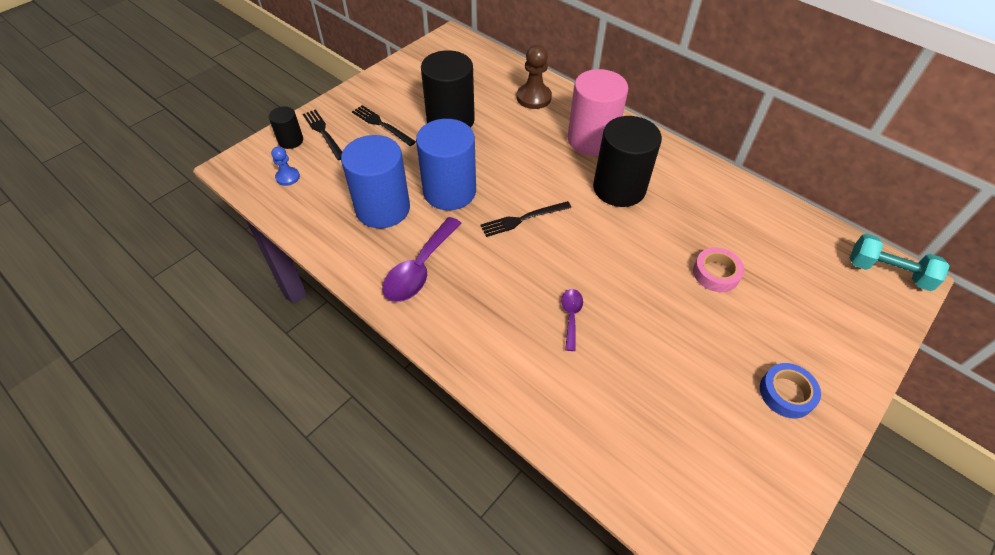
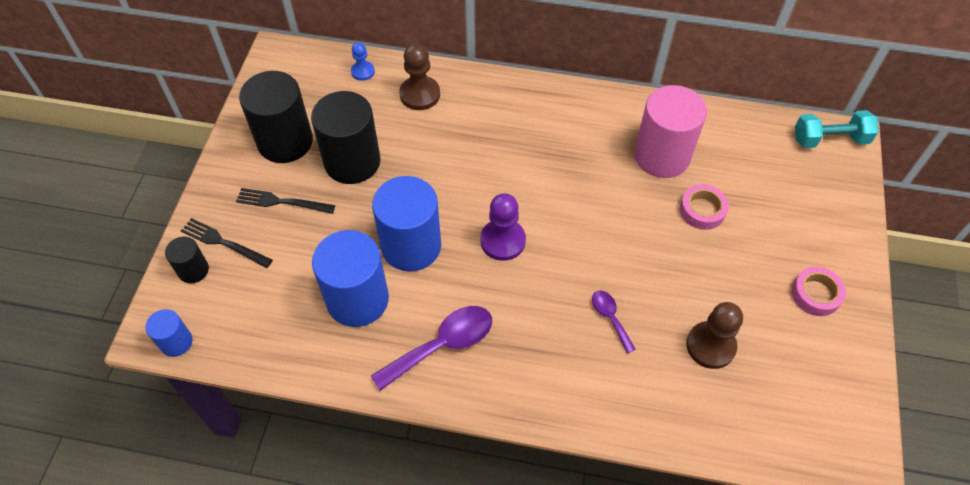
camera: 30 degrees left, 5 degrees up
blue pawn [271,146,300,186] -> blue pawn moved to [351,42,375,81]
purple spoon [383,217,462,302] -> purple spoon turned 120 degrees counterclockwise [371,306,492,391]
black fork [480,201,571,237] -> purple pawn [480,193,526,261]
pink cylinder [568,69,628,156] -> pink cylinder moved to [634,85,707,178]
black cylinder [593,116,662,207] -> black cylinder moved to [239,71,313,163]
blue tape [760,363,821,418] -> pink tape [792,267,846,316]
none -> blue cylinder [145,309,193,357]
none -> brown pawn [686,302,743,369]

